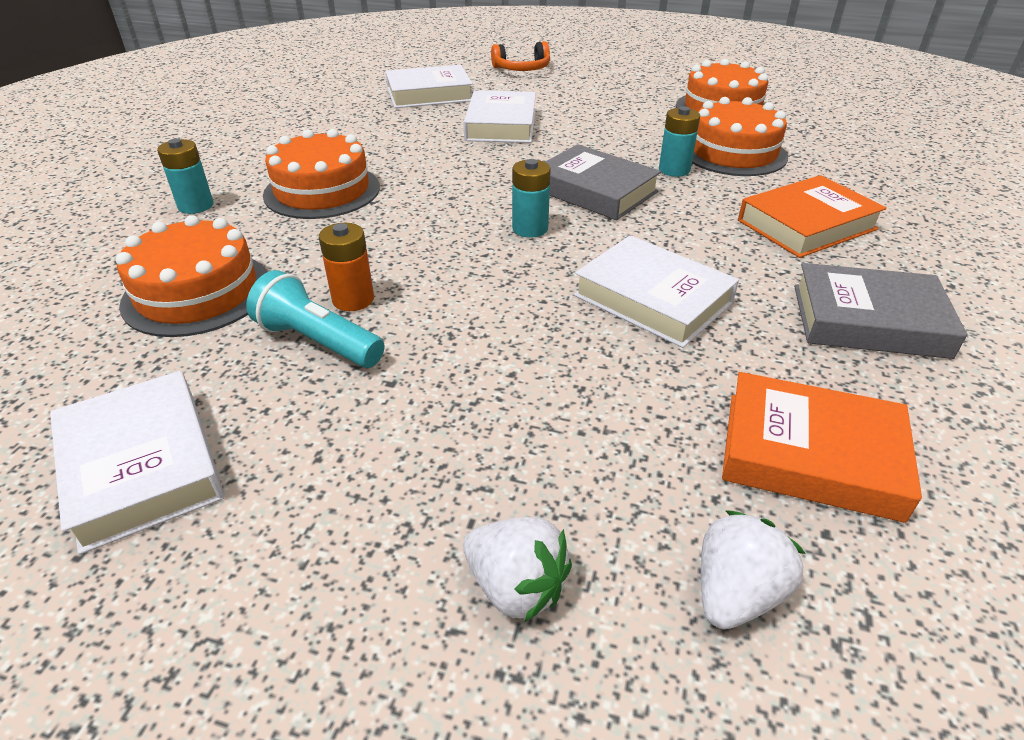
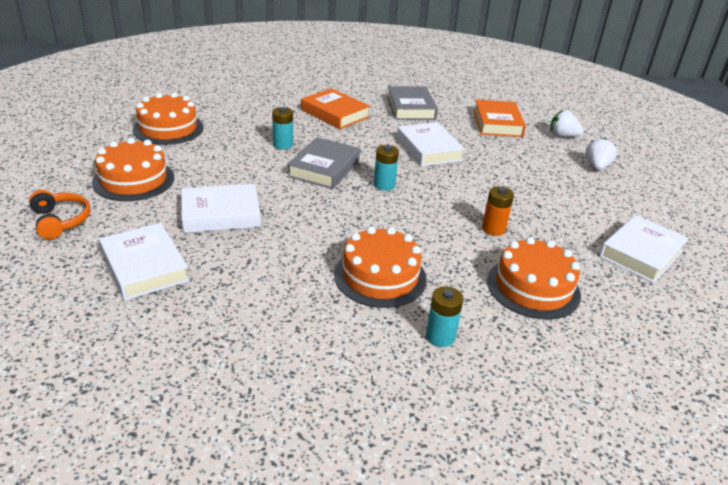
camera: 110 degrees left, 5 degrees down
turquoise flashlight [246,270,385,368] -> none
white book [574,235,739,348] -> white book turned 45 degrees counterclockwise [397,122,465,166]
orange cake [692,97,788,176] -> orange cake moved to [92,138,174,201]

